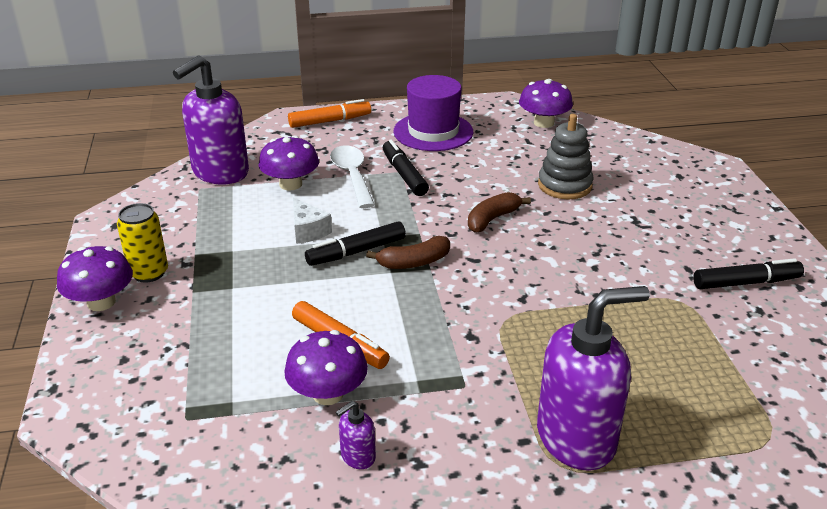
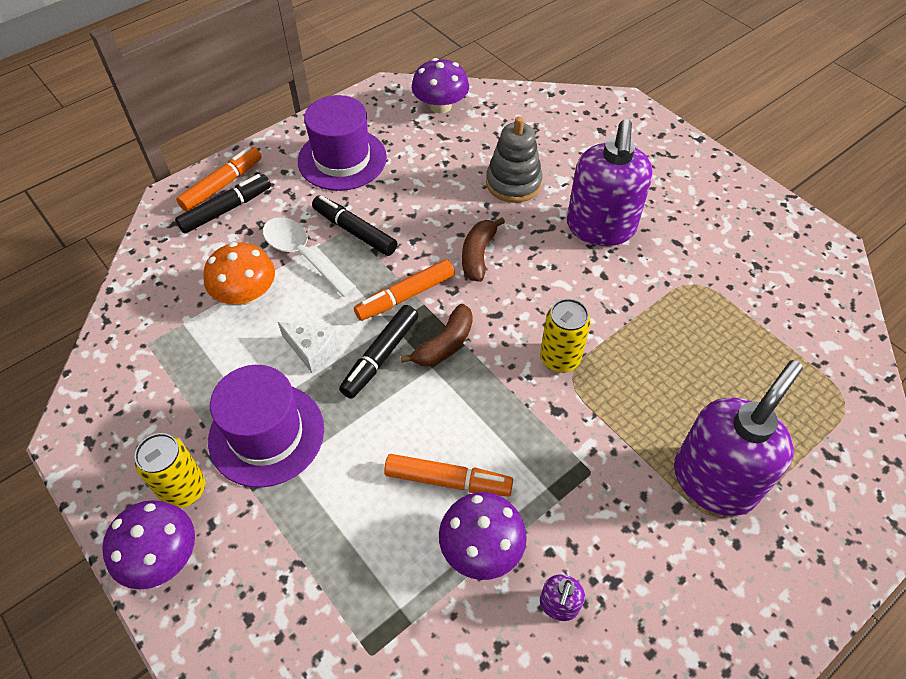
camera: 30 degrees left, 20 degrees up
purple soap dispenser [173,55,249,184] -> purple soap dispenser moved to [567,119,653,246]
purple mushroom [258,135,319,190] -> orange mushroom [203,242,275,305]
black marker [693,258,804,289] -> black marker moved to [175,174,271,234]
none -> purple hat [208,365,324,488]
none -> orange marker [354,259,455,321]
none -> yellow can [540,299,591,373]

